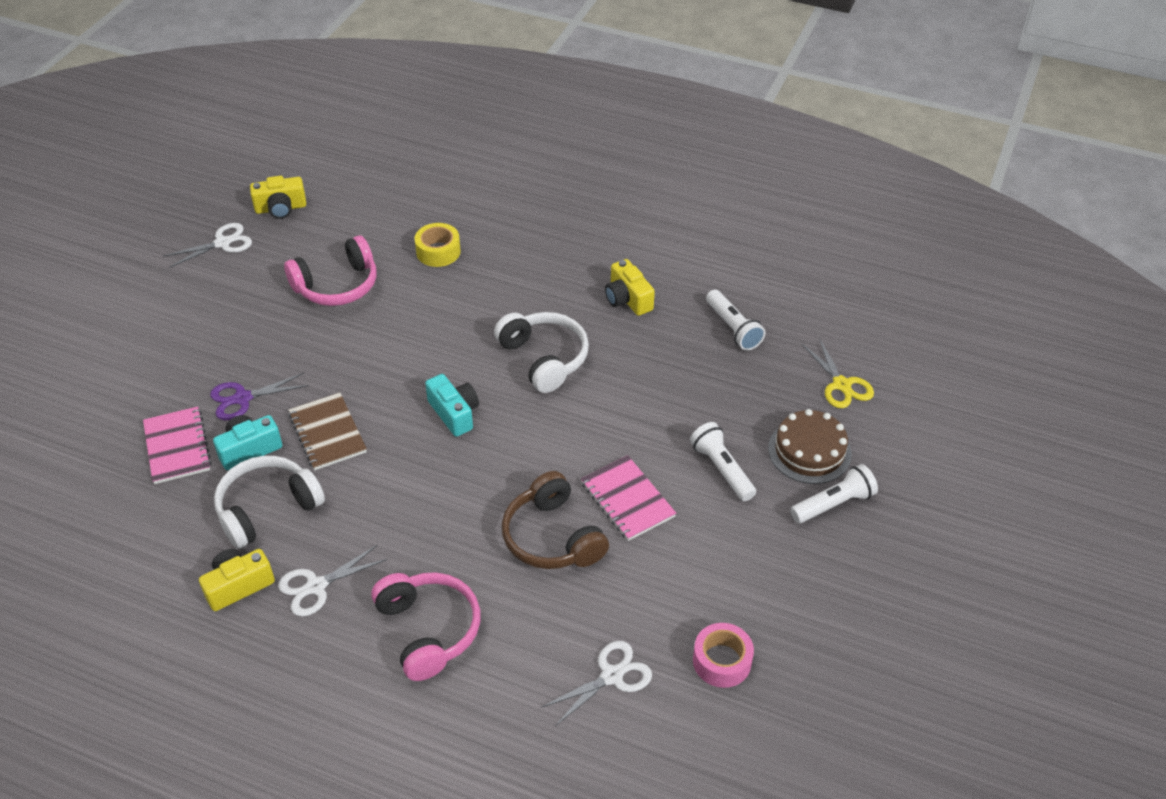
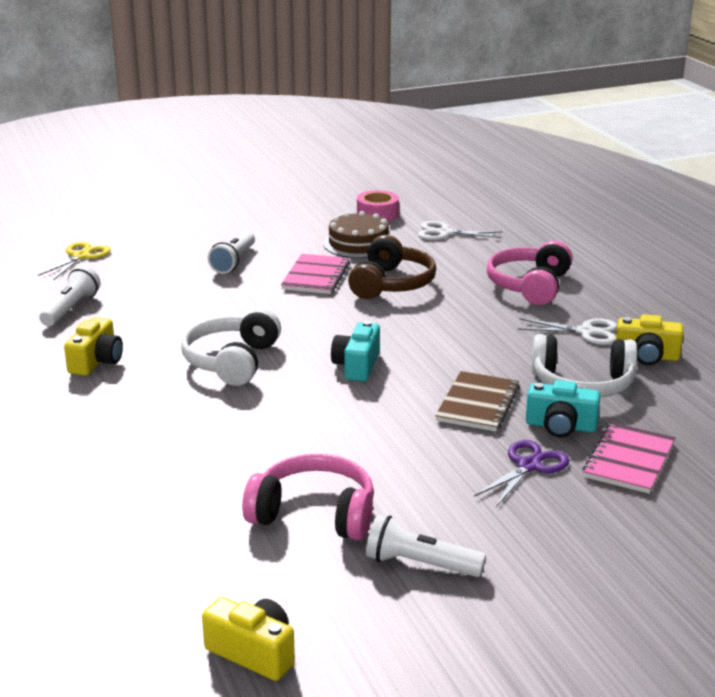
camera: 135 degrees left, 20 degrees down
white scissors [163,223,252,268] -> none
purple scissors [210,373,309,420] -> purple scissors turned 75 degrees counterclockwise [474,440,570,507]
yellow tape [415,223,461,267] -> none
brown cake [768,409,852,484] -> brown cake moved to [323,211,389,258]
white flashlight [790,464,878,523] -> white flashlight moved to [366,514,486,577]

